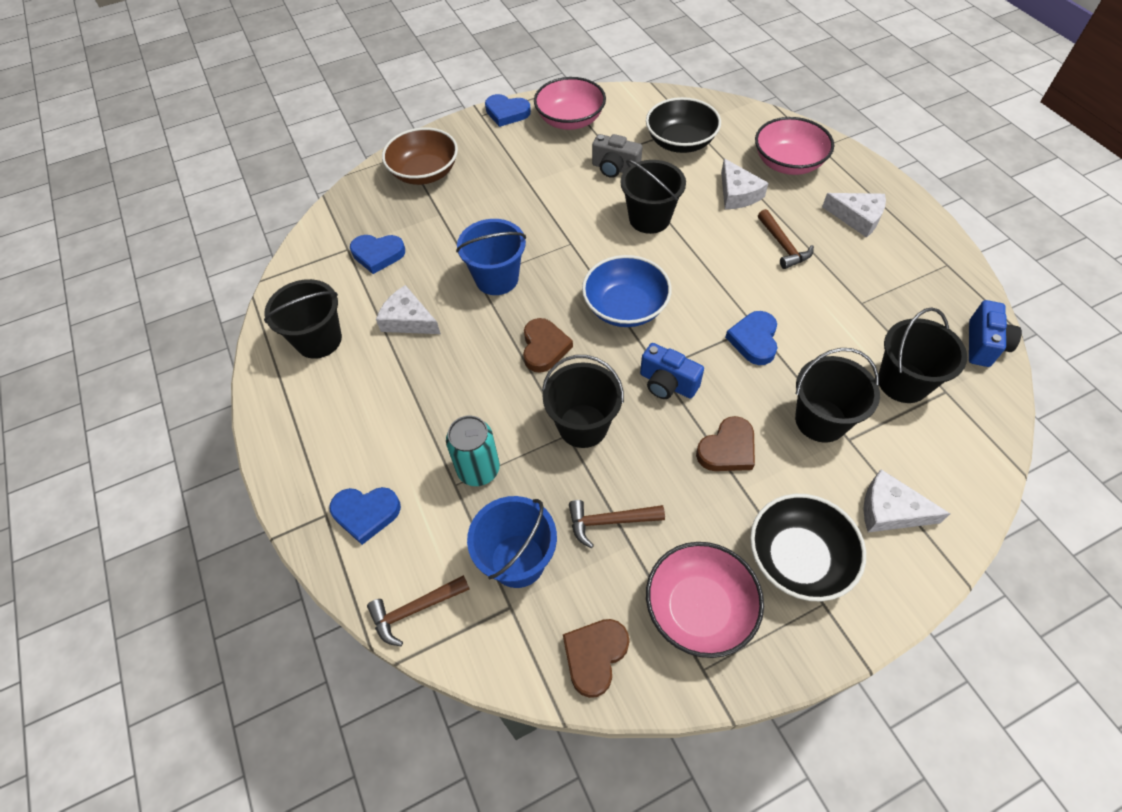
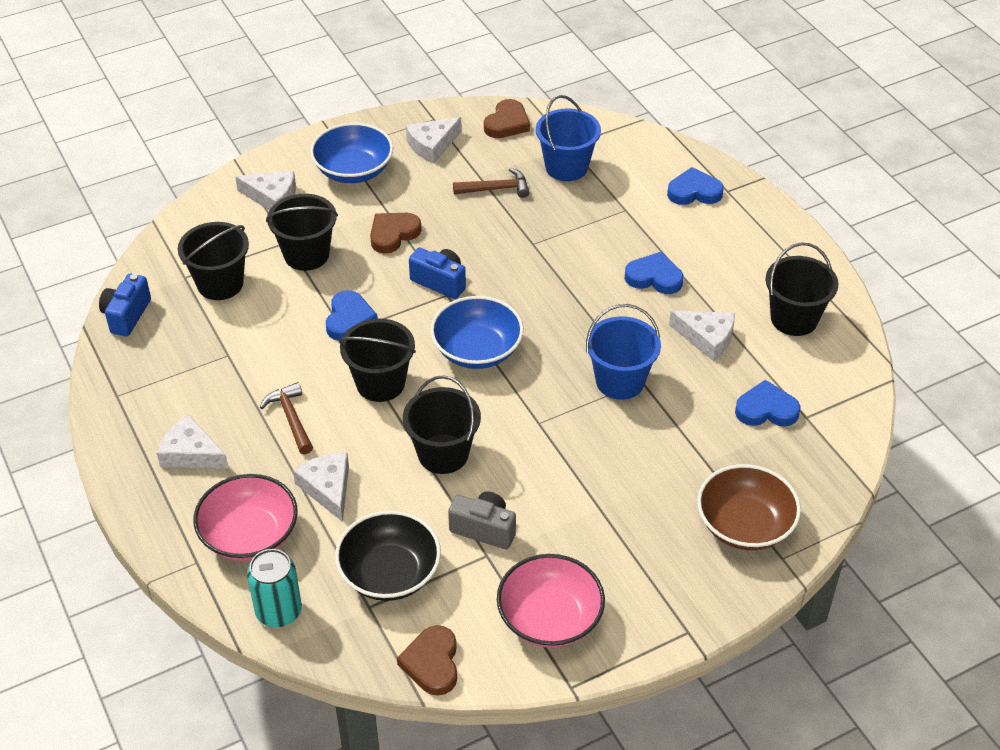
camera: 175 degrees right, 10 degrees down
brown hammer [367,575,470,646] -> none
turquoise can [446,416,500,486] -> turquoise can moved to [247,549,302,627]
blue heart [485,94,531,127] -> blue heart moved to [625,252,683,294]
brown heart [523,318,573,373] -> brown heart moved to [397,625,457,696]
black bucket [542,355,624,448] -> black bucket moved to [339,319,416,402]
pink bowl [646,542,764,658] -> white cheese [406,117,462,163]
black bowl [750,494,866,602] -> blue bowl [310,123,393,183]

